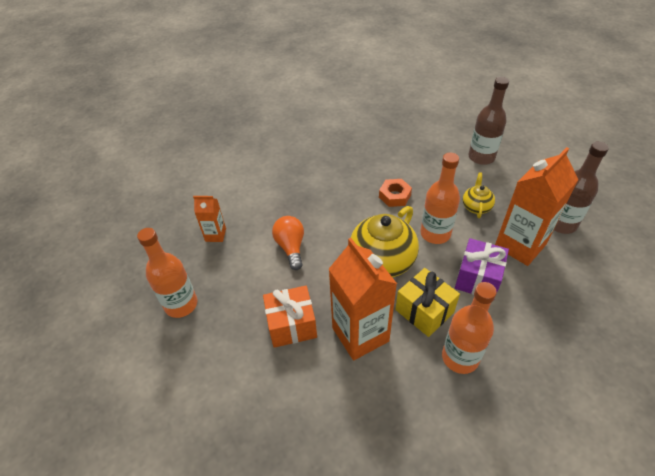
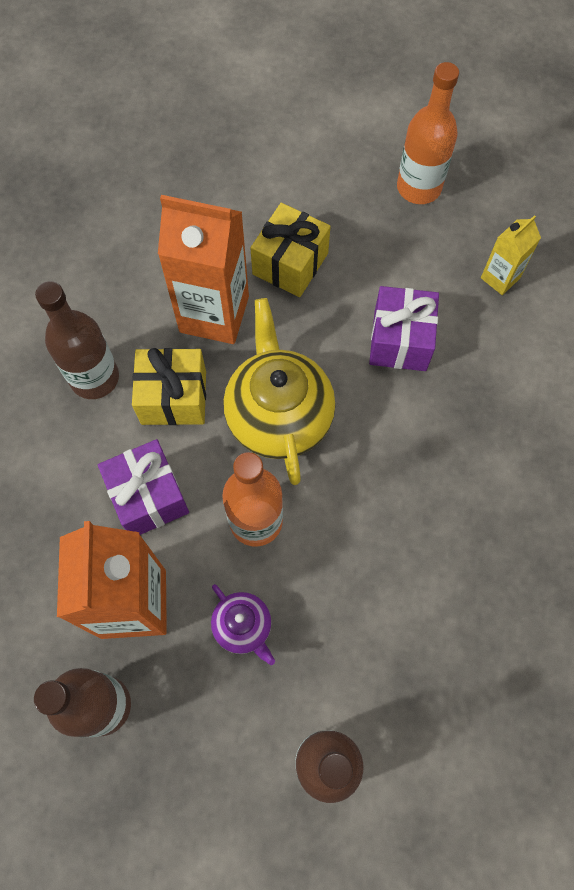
camera: 130 degrees right, 20 degrees up
orange carton [193,196,226,242] -> yellow carton [481,215,541,295]
orange gift [263,286,317,348] -> yellow gift [250,203,331,297]
orange light bulb [272,216,304,270] -> purple gift [369,286,439,371]
orange nut [379,179,412,207] -> none
orange bottle [442,282,497,374] -> brown bottle [35,281,119,399]
yellow teapot [463,172,495,218] -> purple teapot [211,584,275,665]

